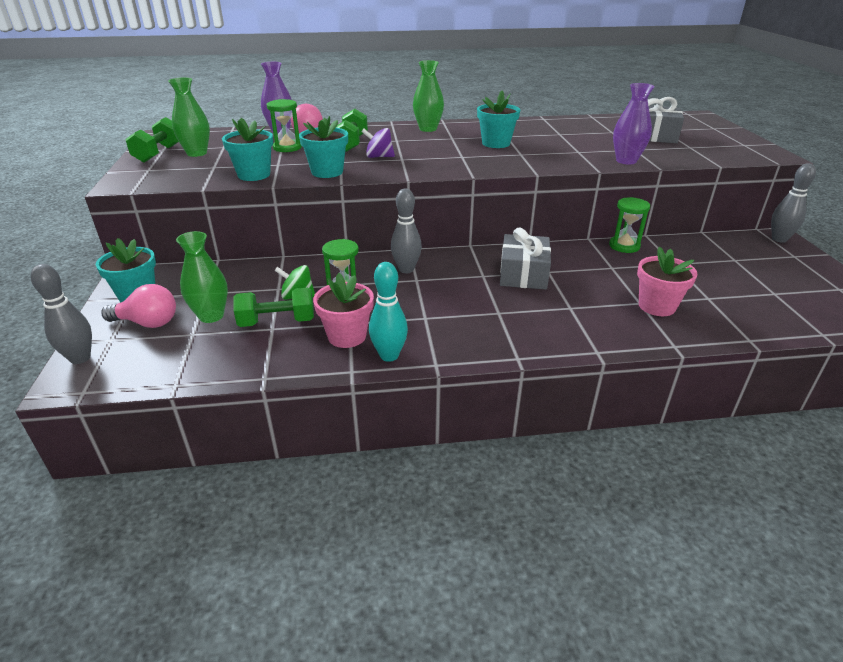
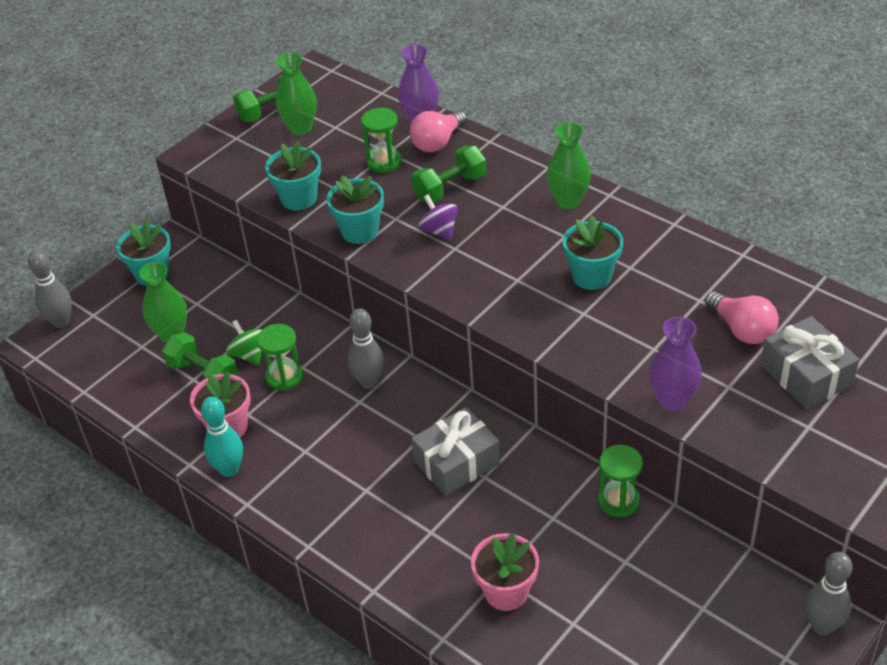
camera: 50 degrees right, 10 degrees up
pink light bulb [101,284,176,328] -> pink light bulb moved to [705,292,779,344]

